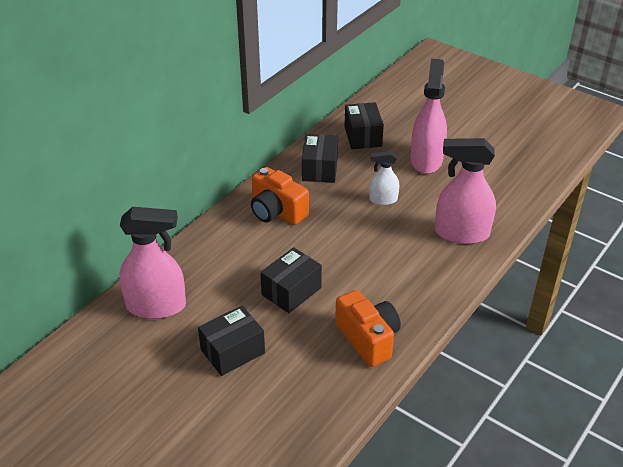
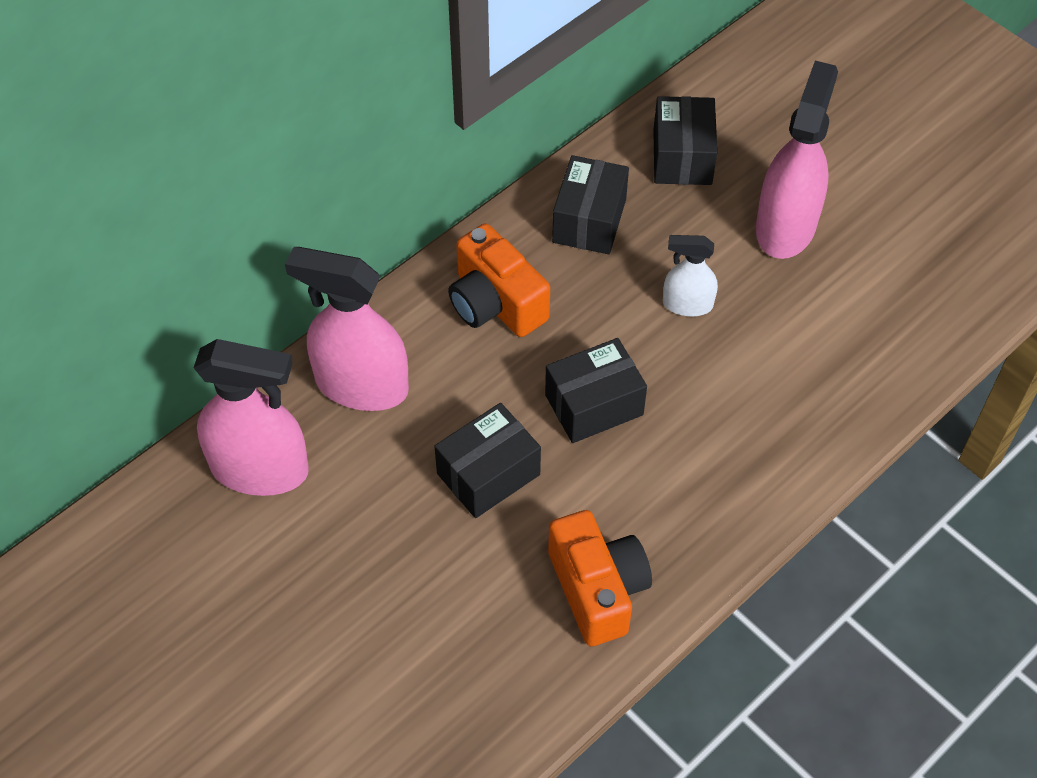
camera: 10 degrees right, 15 degrees up
black box [198,306,265,376] -> black box moved to [545,338,647,443]
pink spray bottle [435,138,496,244] -> pink spray bottle moved to [285,247,409,411]

